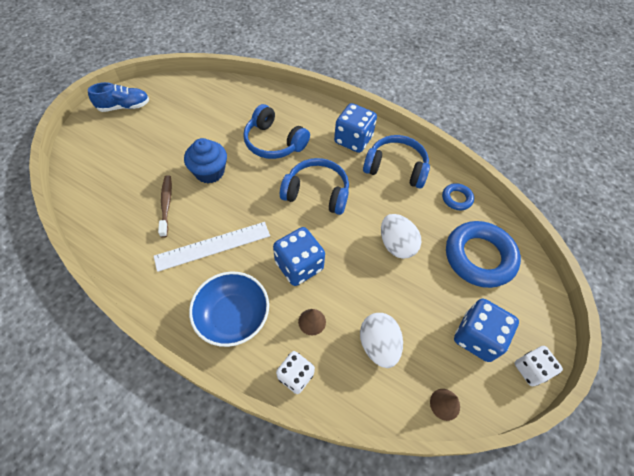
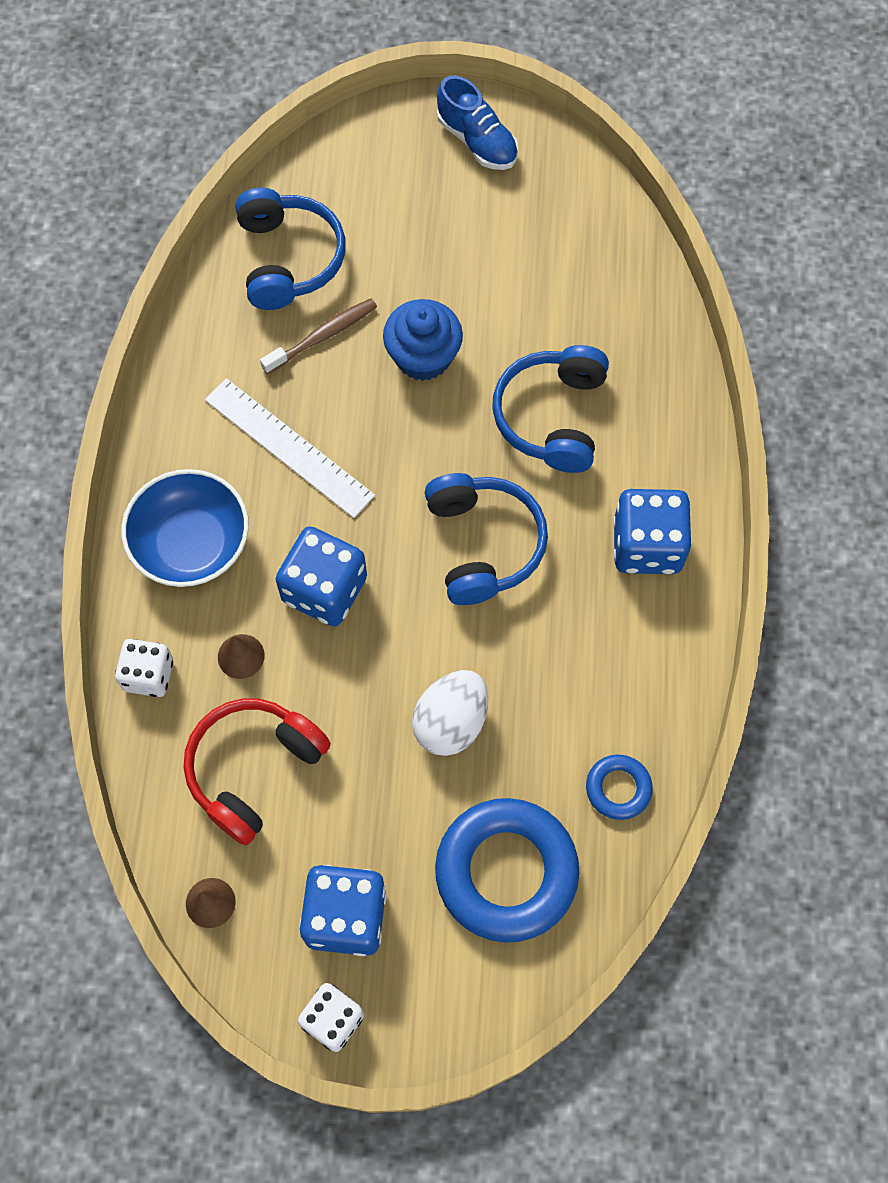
camera: 65 degrees right, 10 degrees up
white egg [360,313,403,368] -> red headphones [184,698,331,845]
blue headphones [363,135,430,189] -> blue headphones moved to [236,187,346,310]

